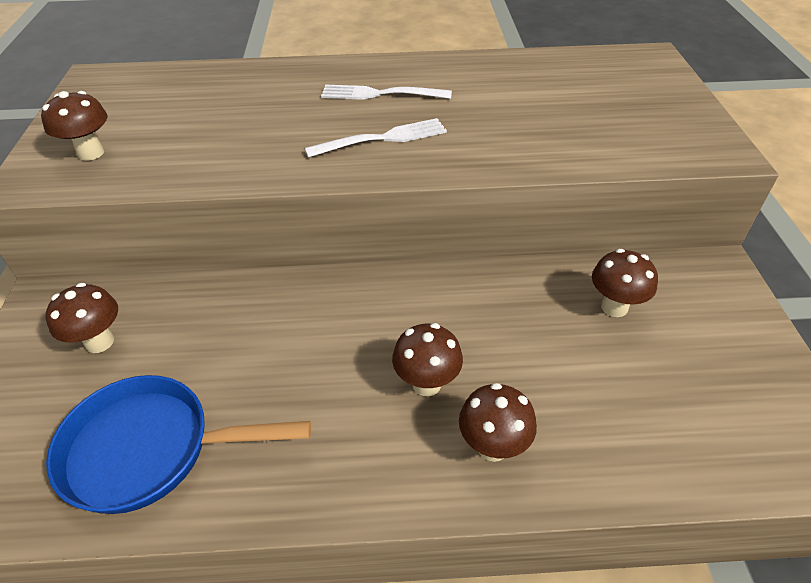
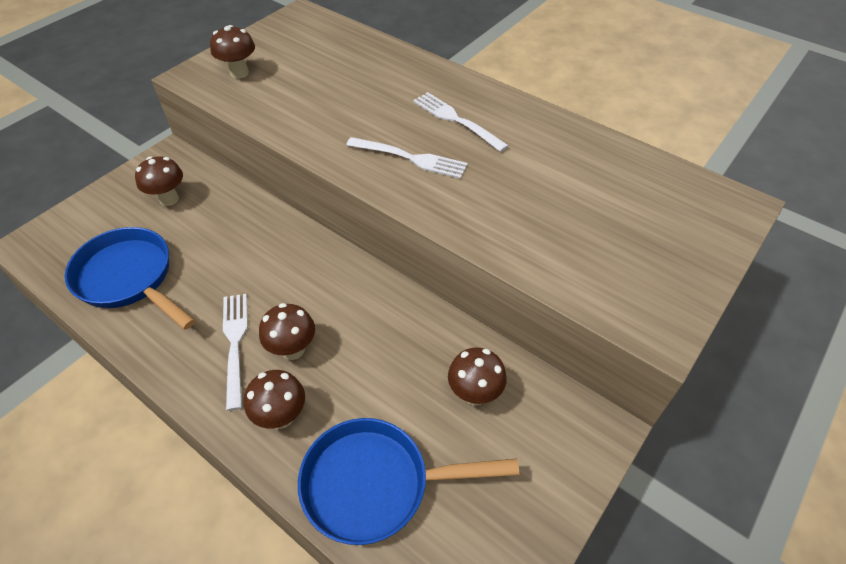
camera: 40 degrees right, 5 degrees up
none -> white fork [223,294,247,411]
none -> blue pan [298,418,519,545]

